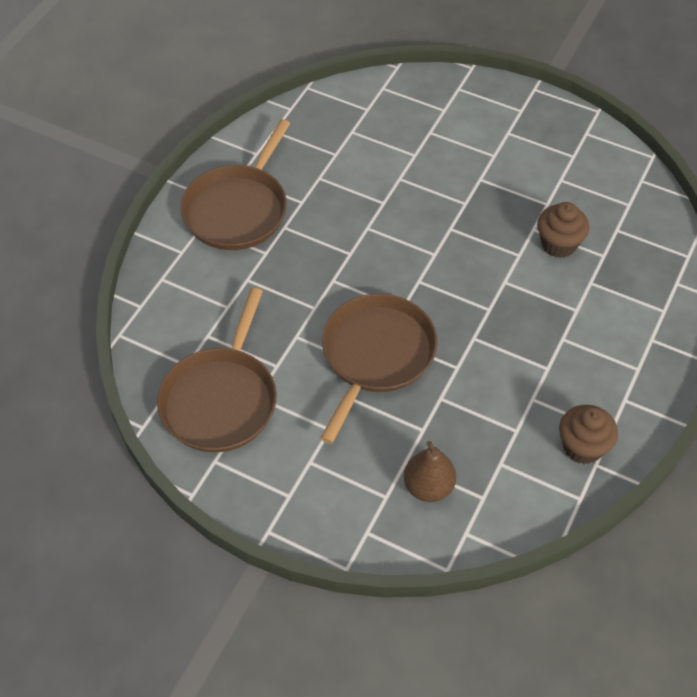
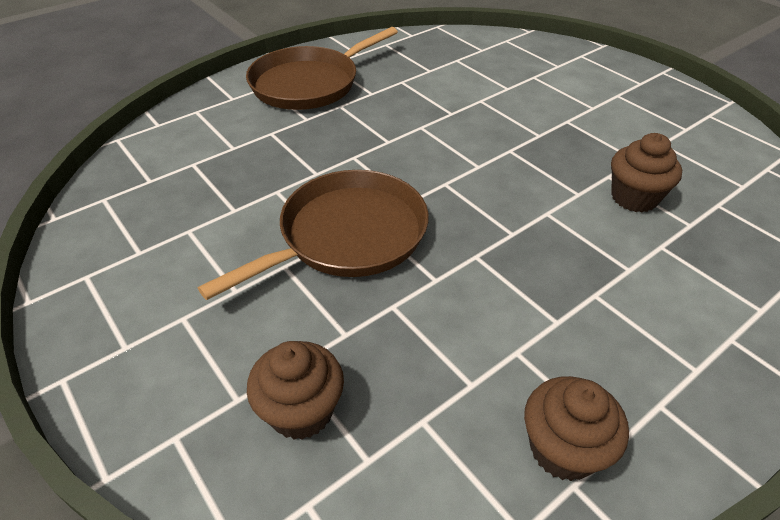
camera: 25 degrees right, 10 degrees down
brown pan [157,288,277,452] -> none
brown pear [404,441,456,502] -> brown cupcake [247,341,344,440]

